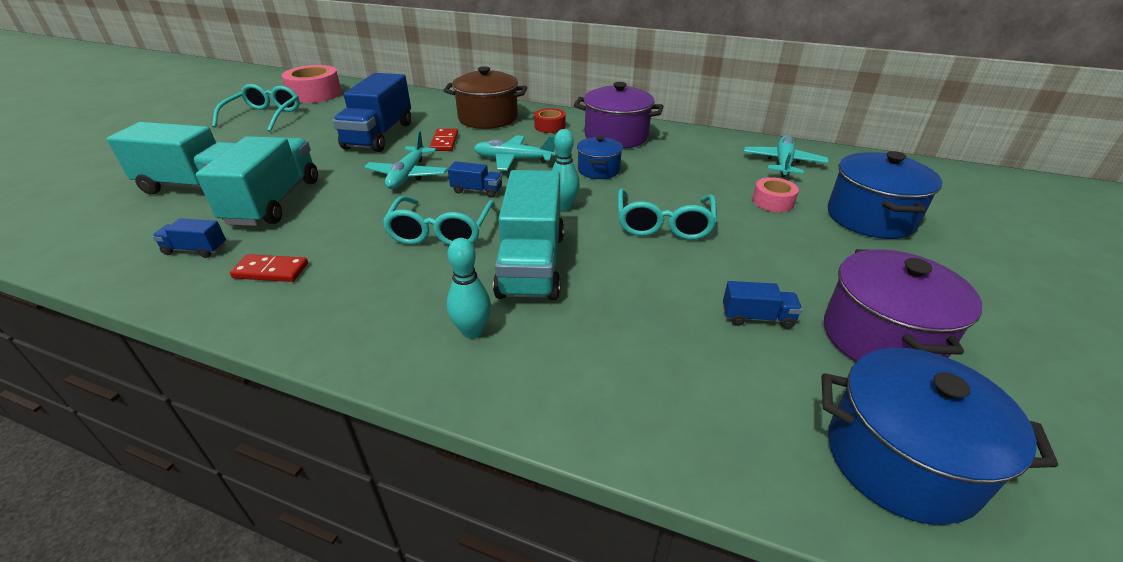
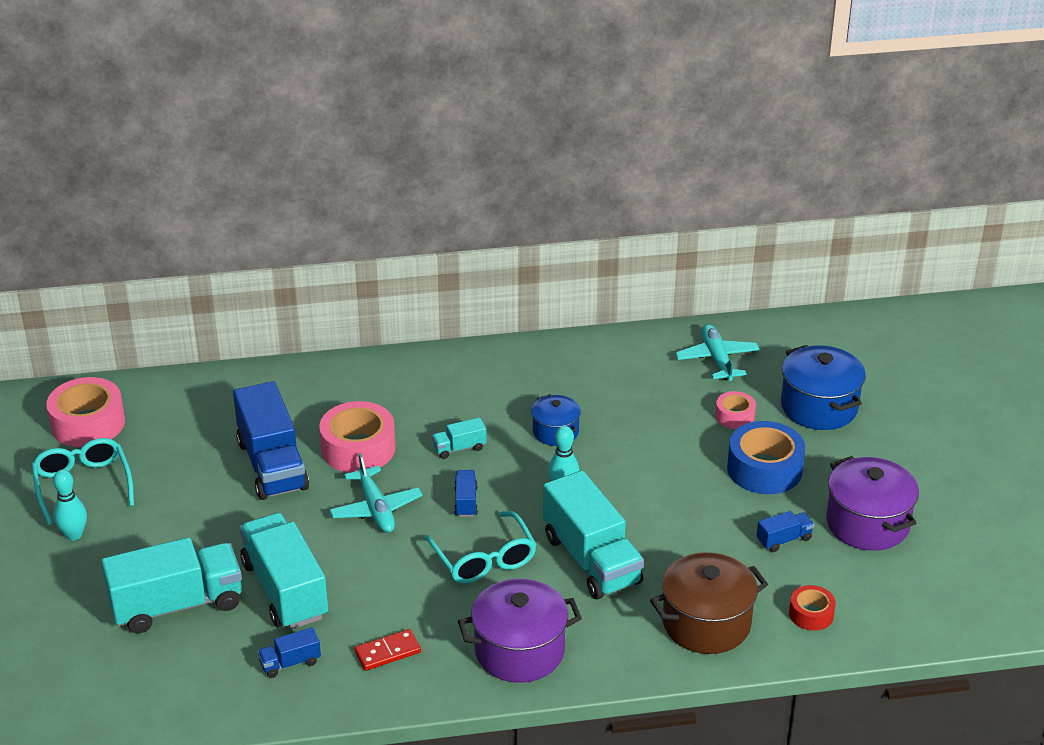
camera: 30 degrees left, 0 degrees up
red domino [430,129,458,151] -> pink tape [319,401,395,473]
brown pot [443,66,527,129] -> brown pot moved to [650,552,768,654]
turquoise bowling pin [447,238,491,338] -> turquoise bowling pin moved to [53,470,87,540]
blue truck [448,161,502,198] -> blue truck turned 75 degrees counterclockwise [454,470,478,517]
turquoise plane [474,135,556,171] -> turquoise truck [432,418,487,459]
red tape [534,108,566,133] -> red tape moved to [789,585,836,631]
purple pot [574,82,664,149] -> purple pot moved to [458,579,582,683]
turquoise glasses [618,189,717,240] -> none
blue pot [822,348,1058,525] -> none
none -> blue tape [727,421,805,494]

